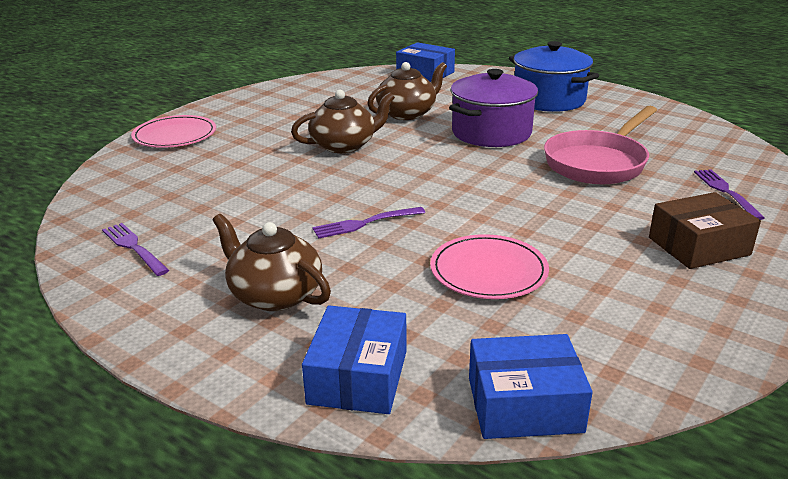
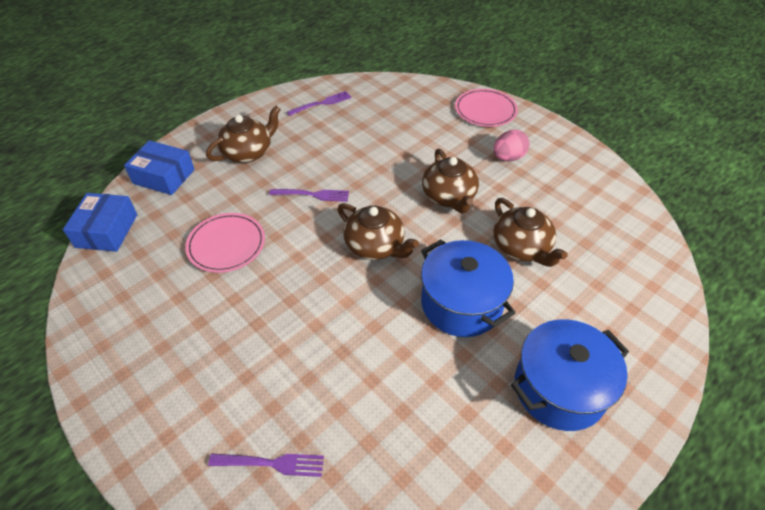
camera: 100 degrees right, 20 degrees up
purple fork [312,207,425,239] -> purple fork turned 105 degrees clockwise [269,189,349,202]
blue box [396,42,455,82] -> none
purple pot [449,69,538,147] -> blue pot [421,239,516,337]
pink pan [544,106,657,184] -> none
brown box [649,192,761,269] -> none
none -> brown teapot [337,203,419,260]
none -> pink egg [493,130,529,162]

